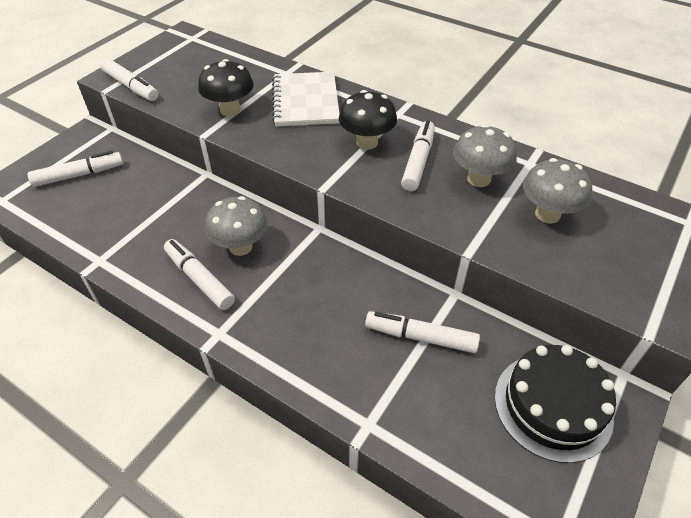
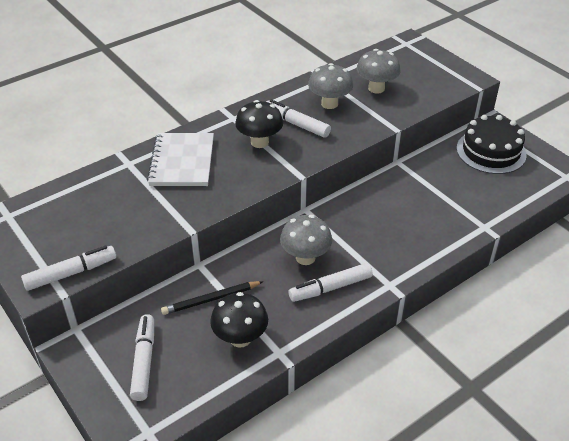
camera: 70 degrees left, 5 degrees down
black mushroom [198,59,254,116] -> black mushroom moved to [210,292,268,348]
white notebook [272,72,340,127] -> white notebook turned 75 degrees clockwise [147,133,214,186]
white marker [365,311,480,353] -> none
none -> black pencil [161,281,264,315]

